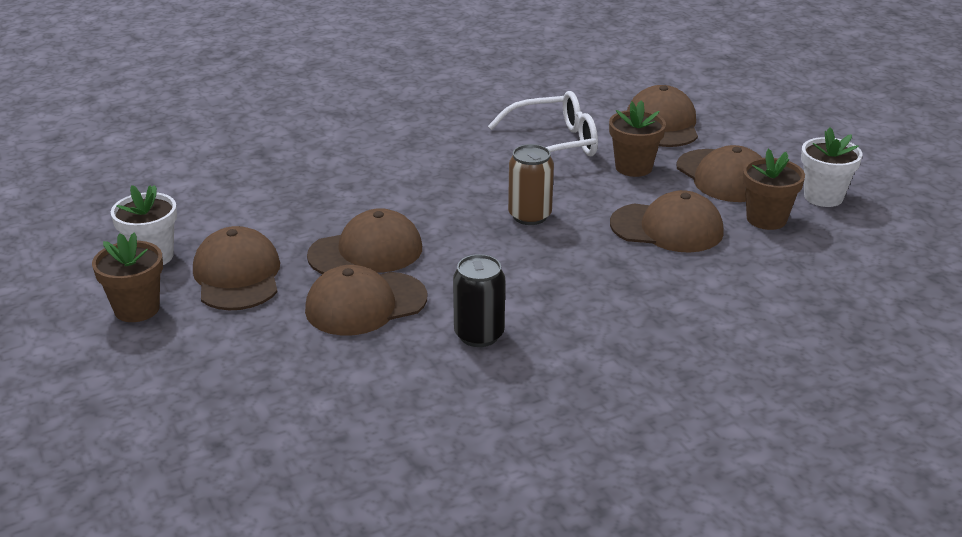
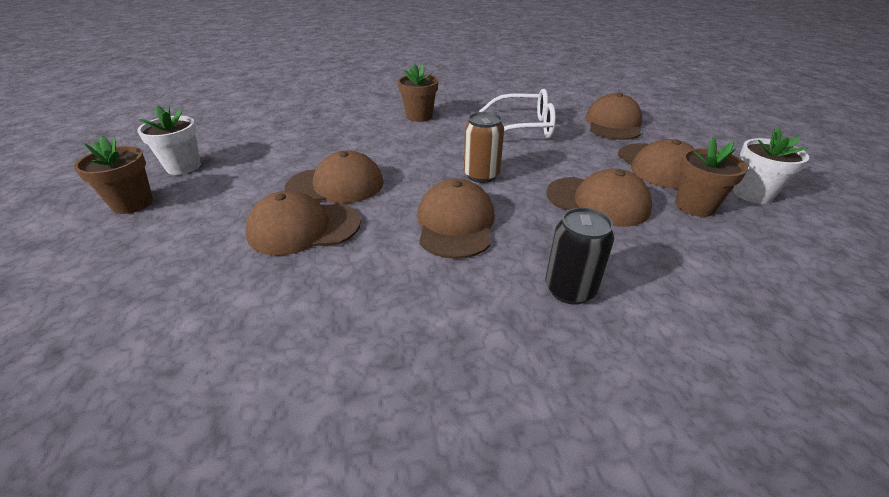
camera: 15 degrees right, 5 degrees up
brown cap [193,226,280,310] -> brown cap moved to [417,178,495,259]
black can [453,254,505,347] -> black can moved to [545,208,614,305]
brown flower pot [609,100,666,177] -> brown flower pot moved to [398,64,438,122]

